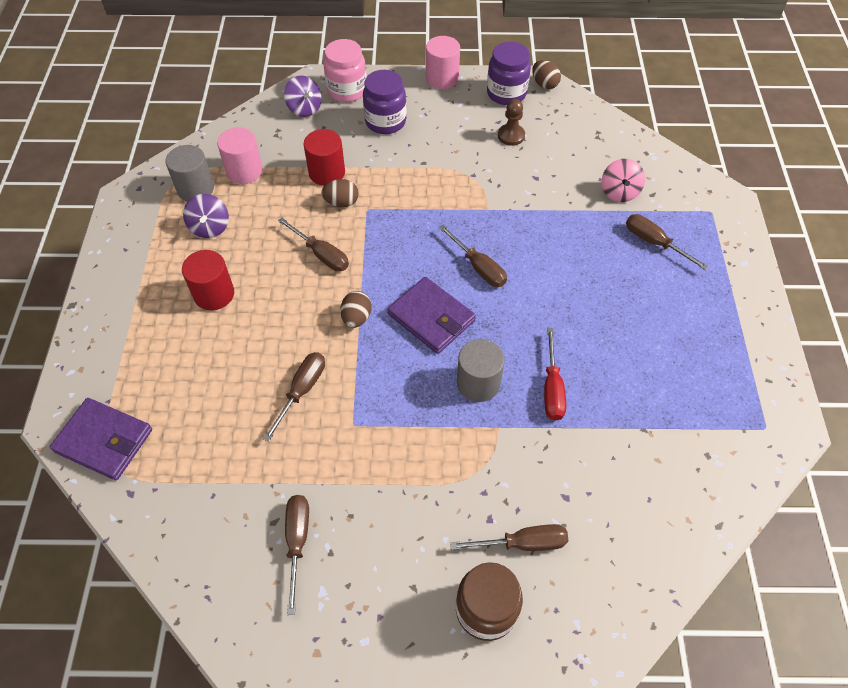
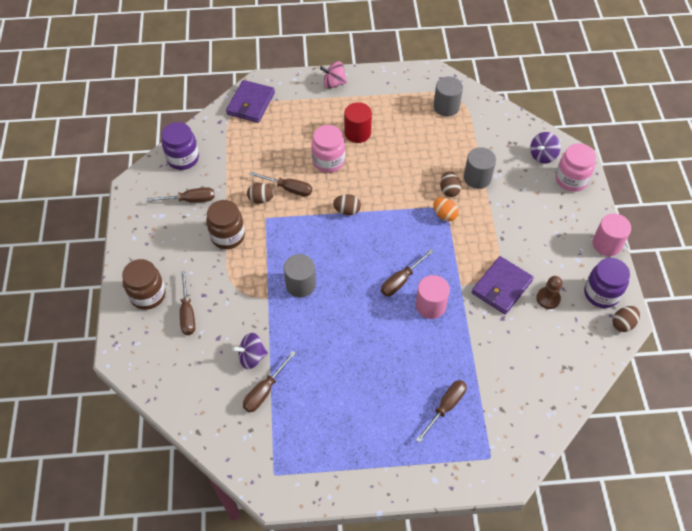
camera: 85 degrees right, 0 degrees up
purple spinning top [183,194,229,238] -> purple spinning top moved to [232,333,268,369]
pink cylinder [217,127,263,184] -> pink cylinder moved to [416,275,450,319]
brown screwdriver [278,218,349,271] -> brown screwdriver moved to [243,351,296,412]
red cylinder [304,129,345,186] -> grey cylinder [464,147,496,189]
purple jar [363,70,406,134] -> purple jar moved to [162,122,199,170]
purple wallet [388,277,476,354] -> purple wallet moved to [472,256,534,315]
red screwdriver [544,328,566,421] -> none
pink spinning top [602,159,645,202] -> pink spinning top moved to [320,61,347,89]
none -> brown jar [206,200,245,249]
none -> brown egg [247,183,275,204]
none -> pink jar [311,125,345,173]
none -> orange egg [433,197,459,221]

